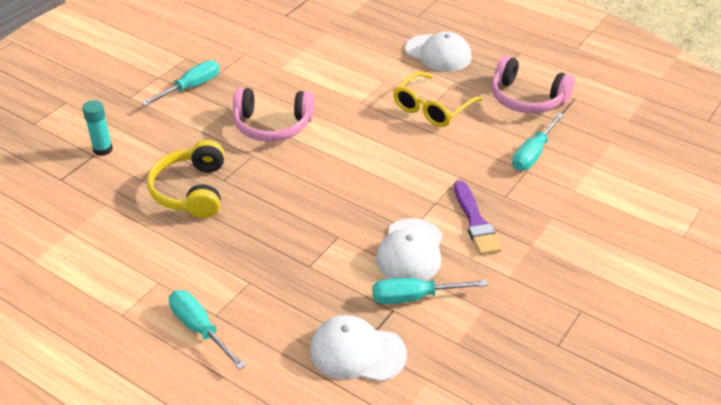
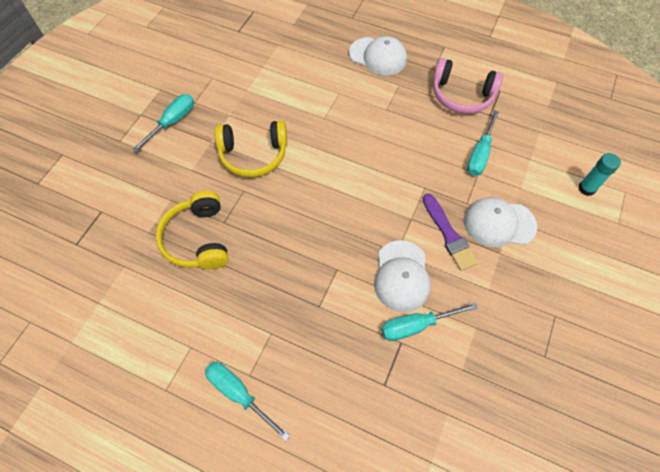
camera: 10 degrees left, 20 degrees up
turquoise glue stick [82,100,113,156] -> turquoise glue stick moved to [578,153,621,196]
pink headphones [233,87,314,142] -> yellow headphones [215,121,287,177]
white cap [310,315,407,382] -> white cap moved to [464,197,537,247]
yellow glasses [393,71,483,127] -> none

